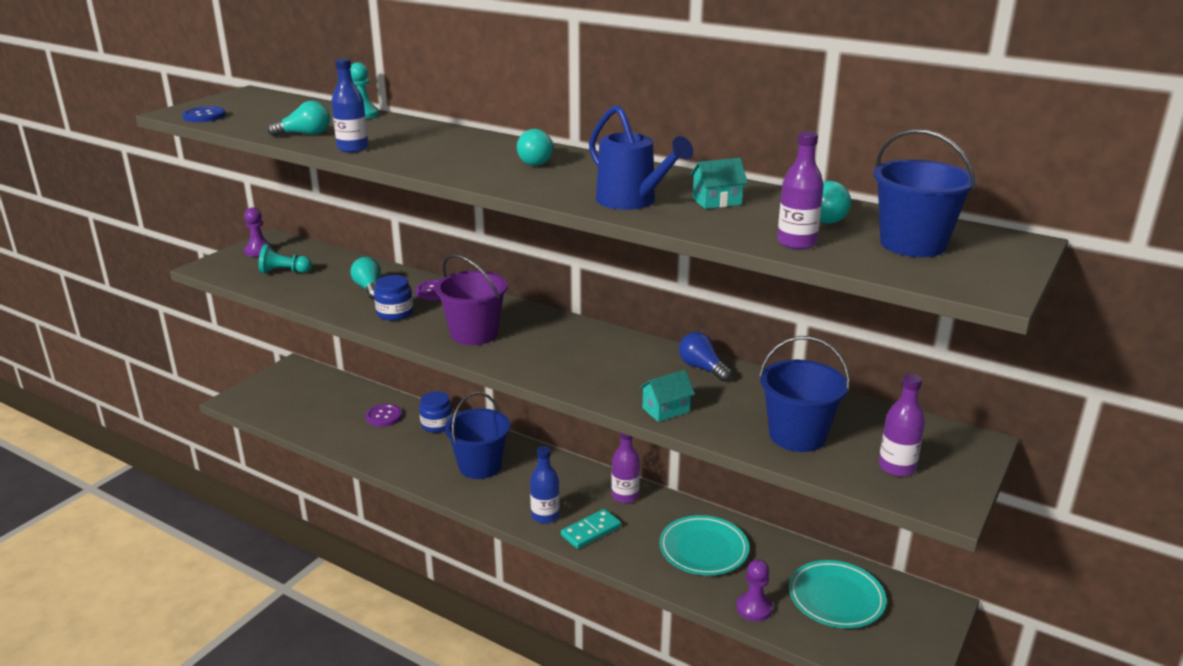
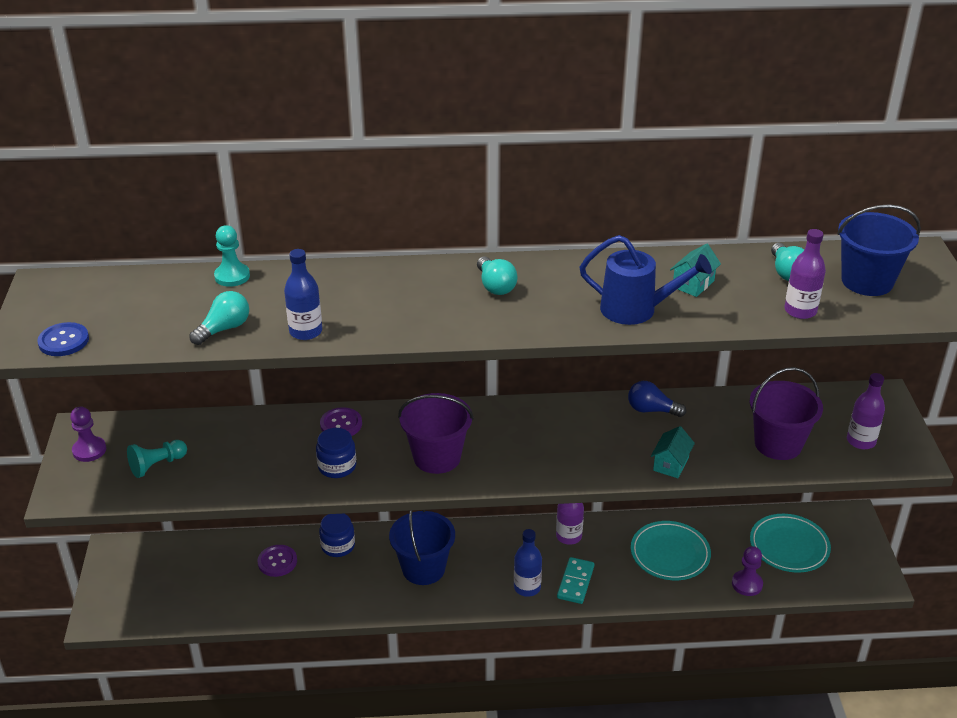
camera: 35 degrees left, 10 degrees up
turquoise light bulb [350,257,381,300] -> none
blue bucket [759,336,850,452] -> purple bucket [750,367,823,460]

